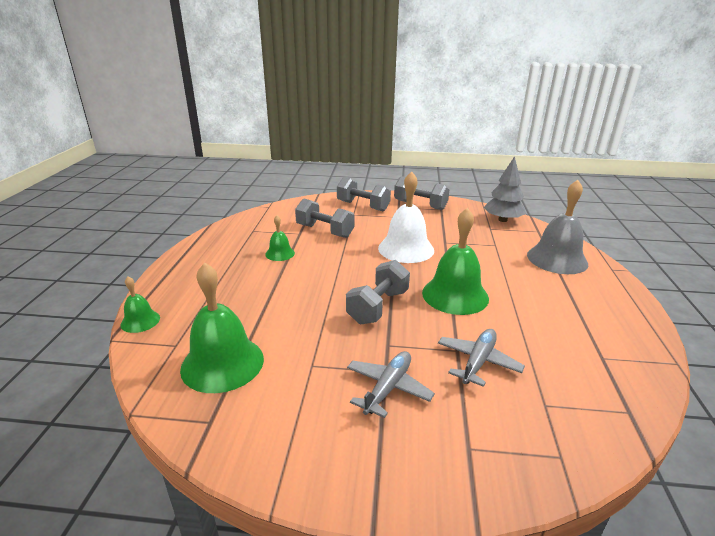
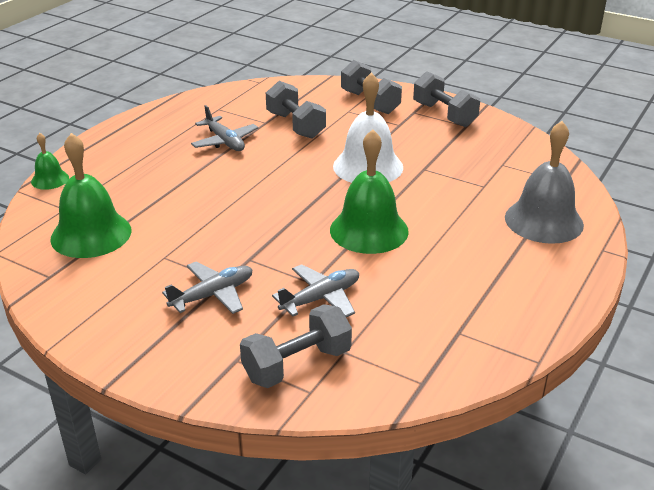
camera: 25 degrees right, 5 degrees up
green bell [265,216,295,261] -> grey plane [191,105,258,151]
grey dumbbell [346,260,410,324] -> grey dumbbell moved to [240,304,352,388]
grey tree [483,156,526,222] -> none

